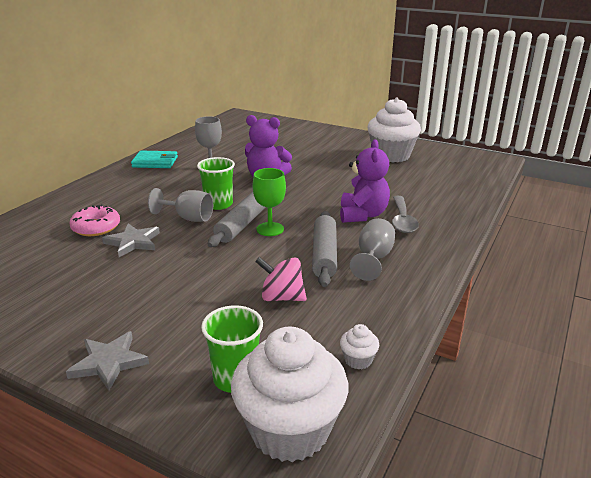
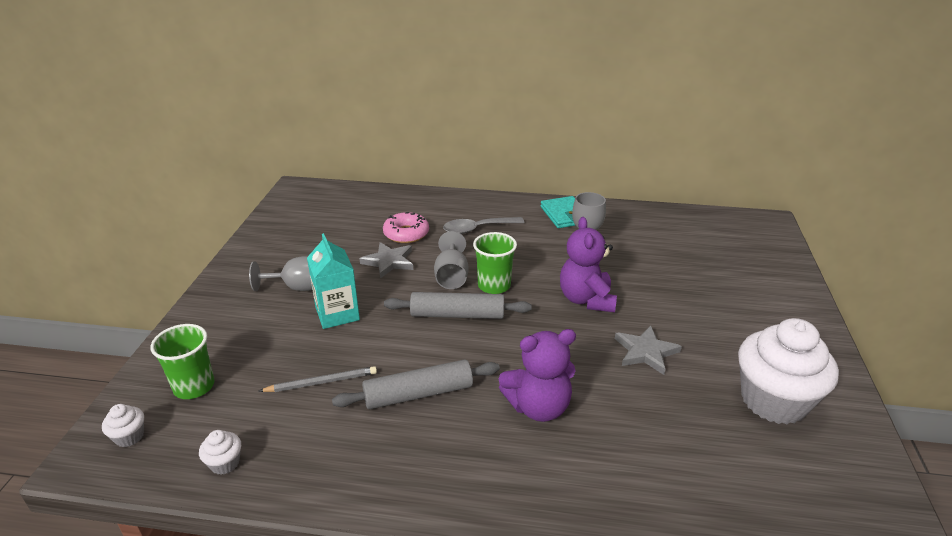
camera: 70 degrees right, 5 degrees up
grey star [66,331,149,391] -> grey star moved to [615,325,682,375]
white cupcake [231,326,348,462] -> white cupcake [102,404,144,447], size x0.40
green goblet [253,168,286,236] -> none
pink spinning top [255,257,307,301] -> grey pencil [259,366,377,392]
grey goblet [350,218,395,281] -> grey goblet moved to [249,256,312,291]
grey spoon [392,196,419,233] -> grey spoon moved to [443,217,524,234]
none -> turquoise carton [307,233,360,329]

